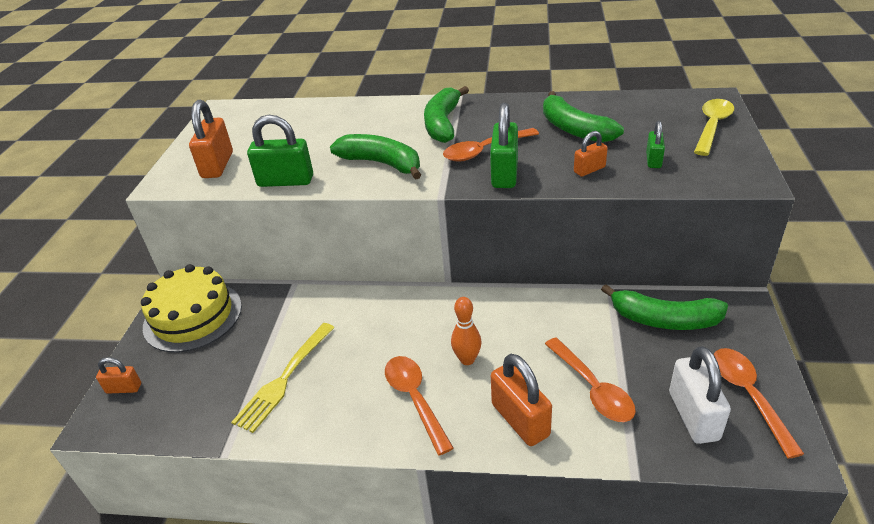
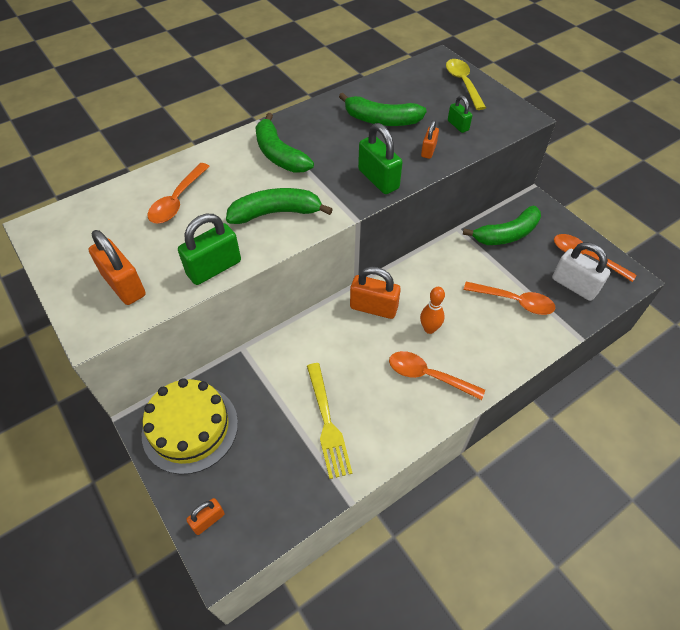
camera: 45 degrees left, 15 degrees up
orange spoon [443,128,539,161] -> orange spoon moved to [147,163,210,224]
orange padlock [491,354,552,446] -> orange padlock moved to [350,266,401,319]

